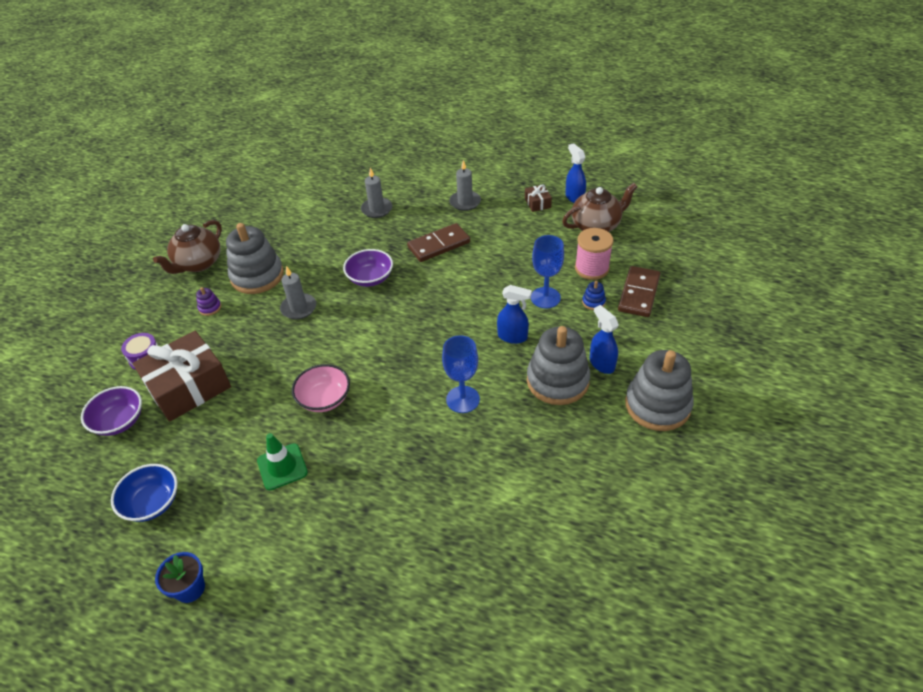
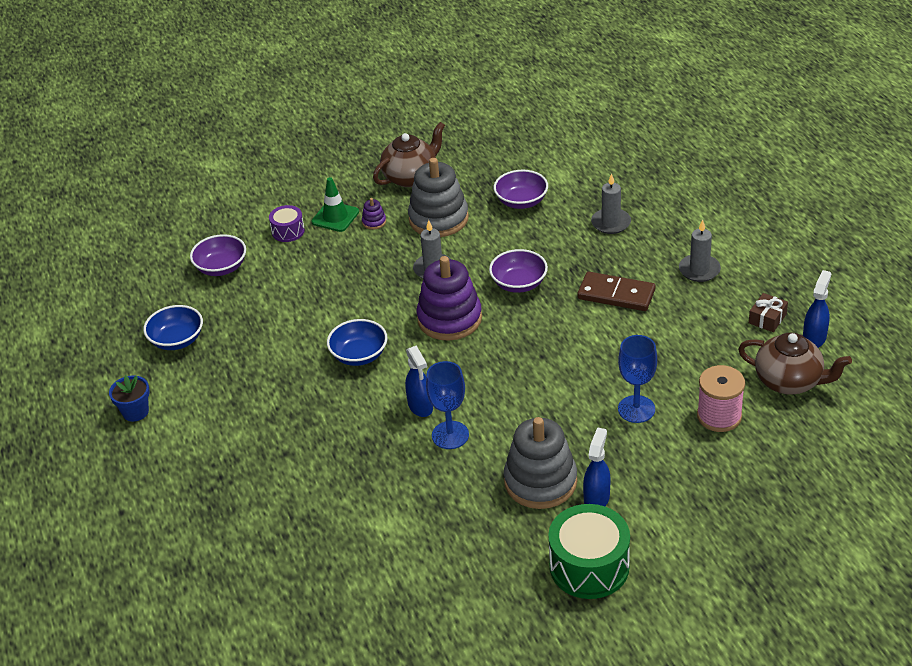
camera: 50 degrees right, 5 degrees down
brown gift [133,331,231,422] -> none
brown teapot [153,220,222,274] -> brown teapot turned 150 degrees clockwise [373,122,445,187]
green traffic cone [257,433,308,490] -> green traffic cone moved to [312,177,359,232]
pink bowl [292,364,350,412] -> blue bowl [327,319,388,366]
blue spray bottle [497,285,532,344] -> blue spray bottle moved to [405,345,433,417]
blue stacking toy [582,281,606,310] -> none
brown domino [618,266,660,317] -> none
grey stacking toy [625,350,694,431] -> green drum [548,504,630,599]
none -> purple stacking toy [417,256,482,341]
none -> purple bowl [494,170,548,209]

